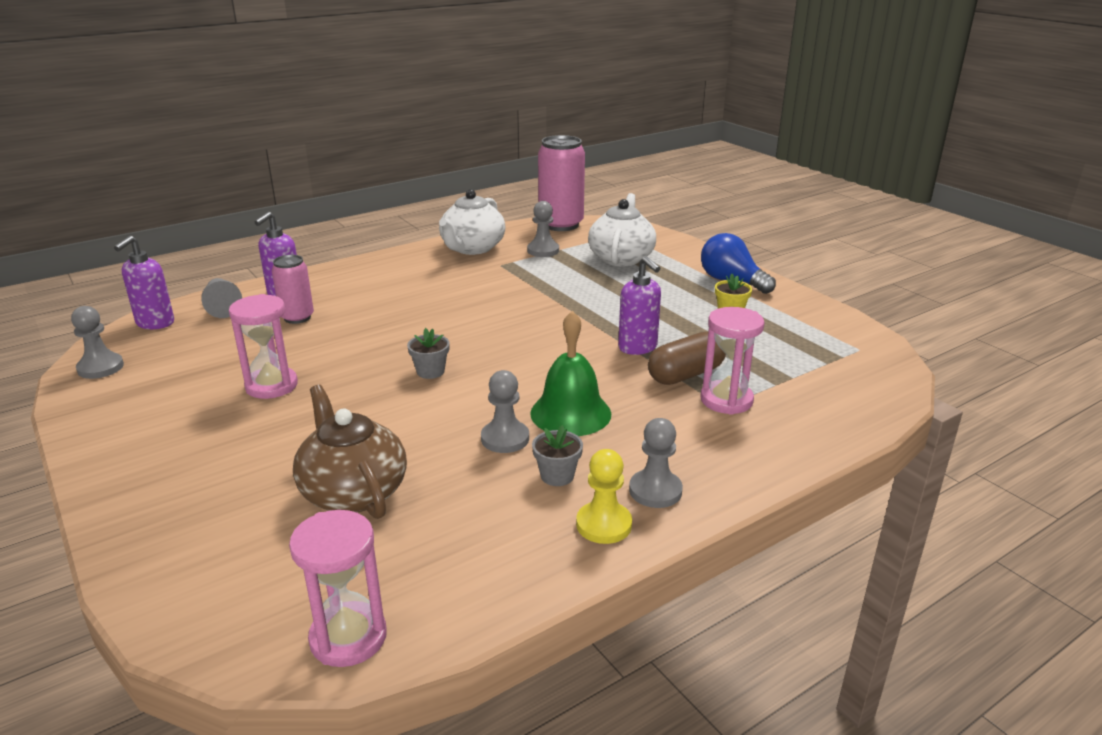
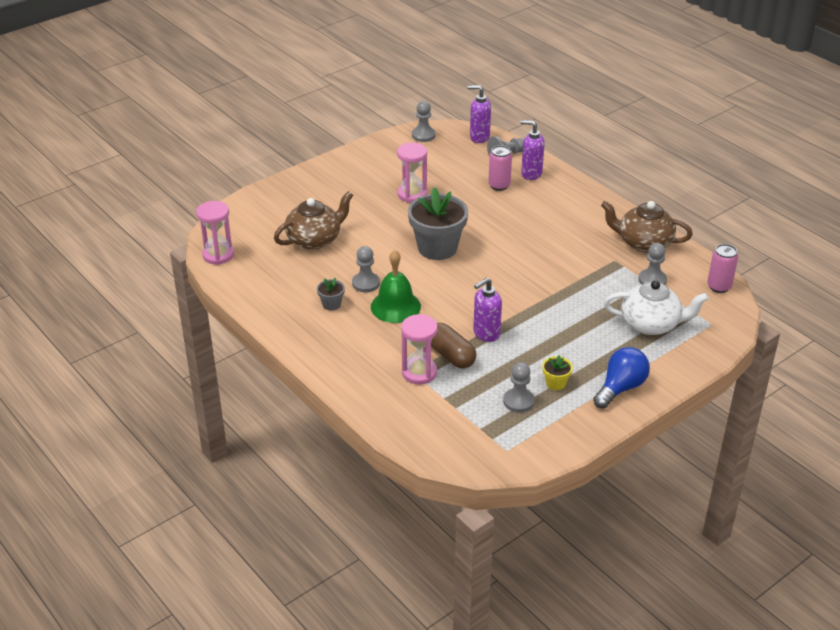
camera: 85 degrees right, 10 degrees up
grey flower pot [407,328,450,379] -> grey flower pot [408,187,468,260], size x2.26
white teapot [439,189,506,255] -> brown teapot [601,201,693,253]
pink can [538,135,585,231] -> pink can [707,244,738,293], size x0.58
yellow pawn [576,449,632,544] -> none
grey pawn [629,418,683,508] -> grey pawn moved to [503,362,535,413]

